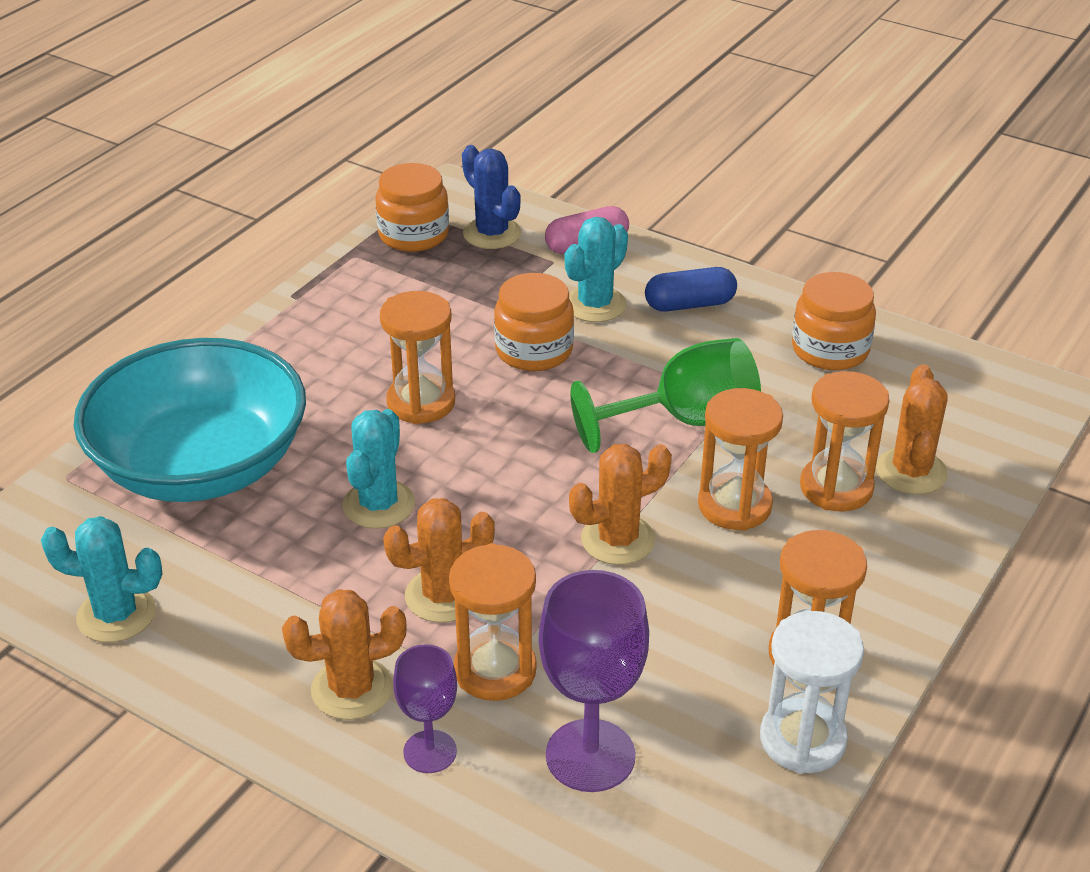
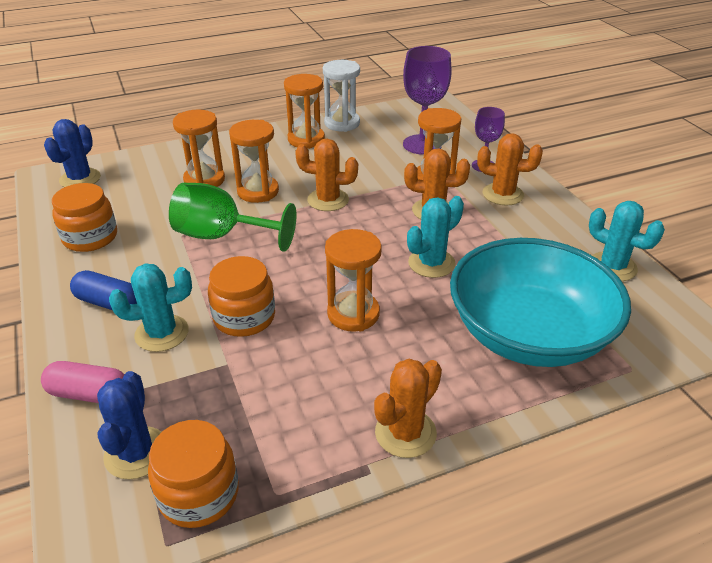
camera: 145 degrees left, 0 degrees up
orange cactus [876,364,948,494] -> orange cactus moved to [374,359,442,458]
none -> blue cactus [44,119,101,187]

